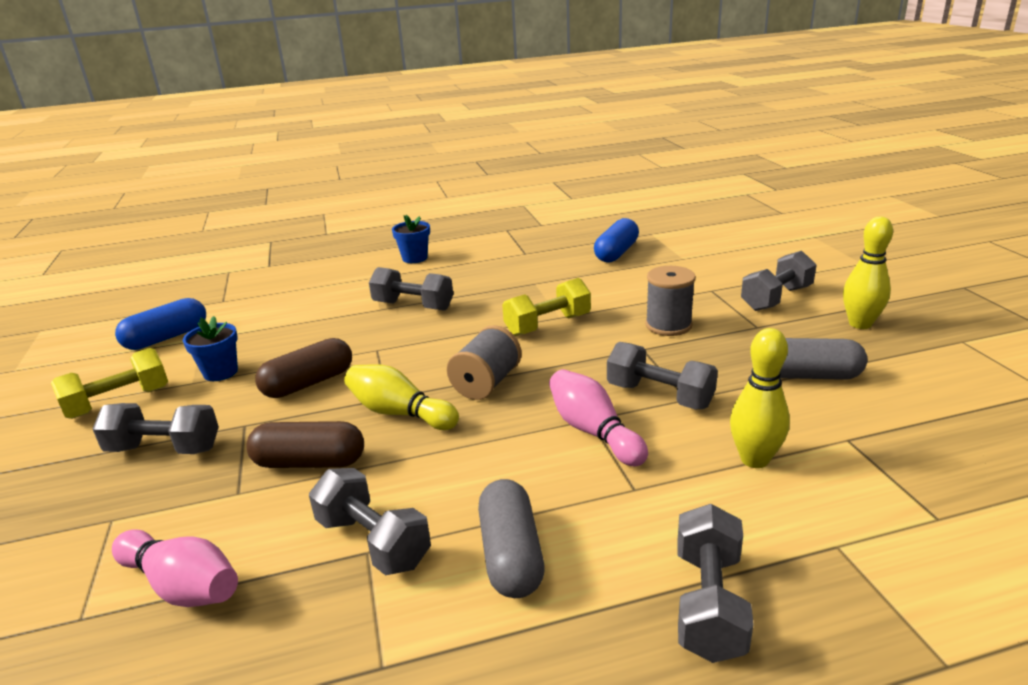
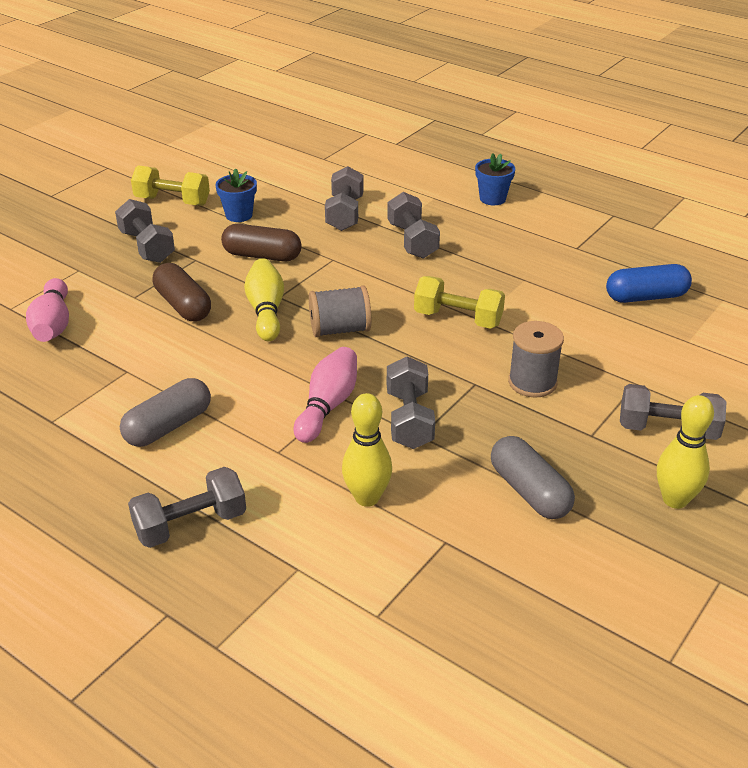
camera: 50 degrees right, 10 degrees up
blue capsule [115,298,206,350] -> none
grey dumbbell [309,468,431,575] -> grey dumbbell moved to [325,166,364,231]

